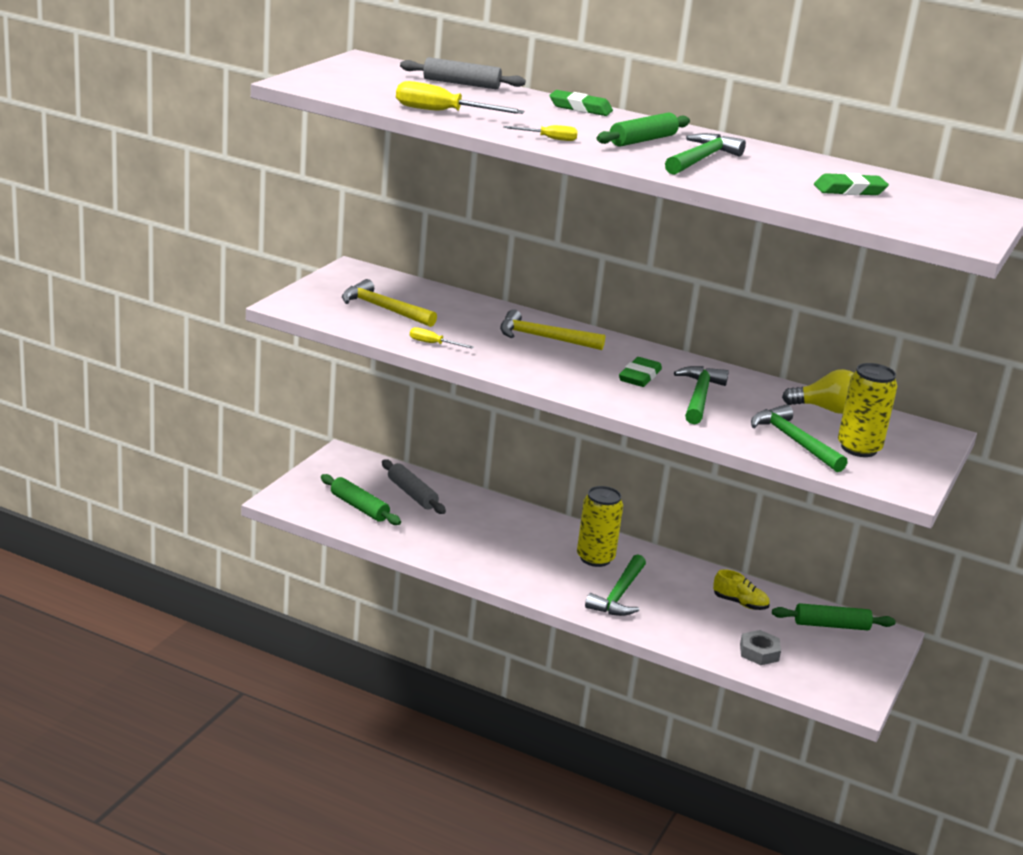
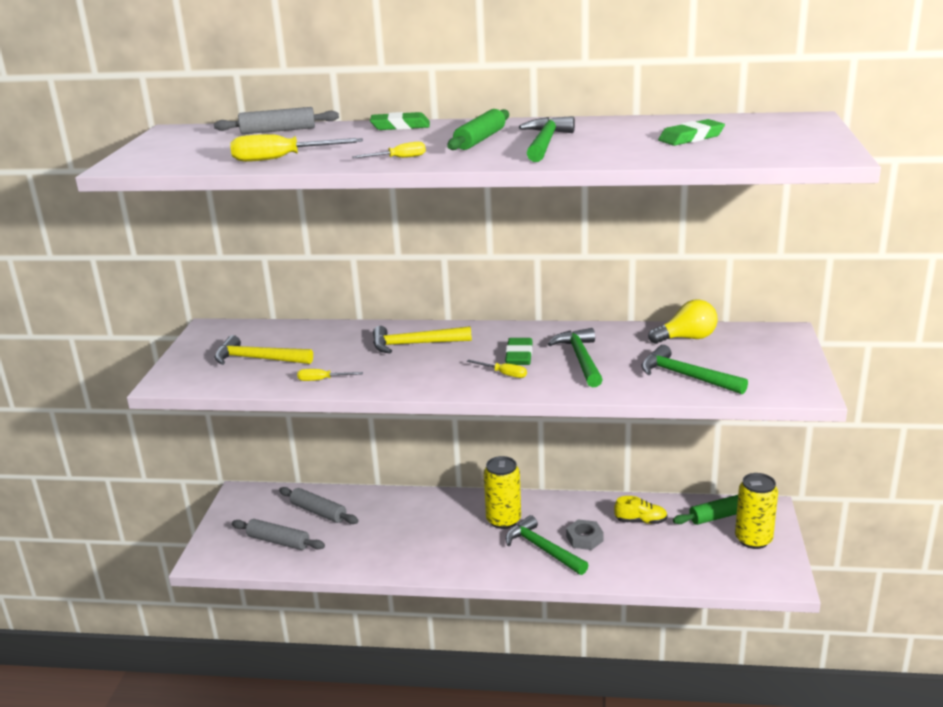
camera: 15 degrees left, 0 degrees up
green rolling pin [321,474,401,525] -> grey rolling pin [232,519,325,550]
green hammer [585,554,646,616] -> green hammer turned 135 degrees clockwise [505,515,588,575]
grey nut [740,630,781,665] -> grey nut moved to [566,519,604,550]
yellow can [838,363,897,457] -> yellow can moved to [735,473,778,549]
none -> yellow screwdriver [467,360,527,378]

